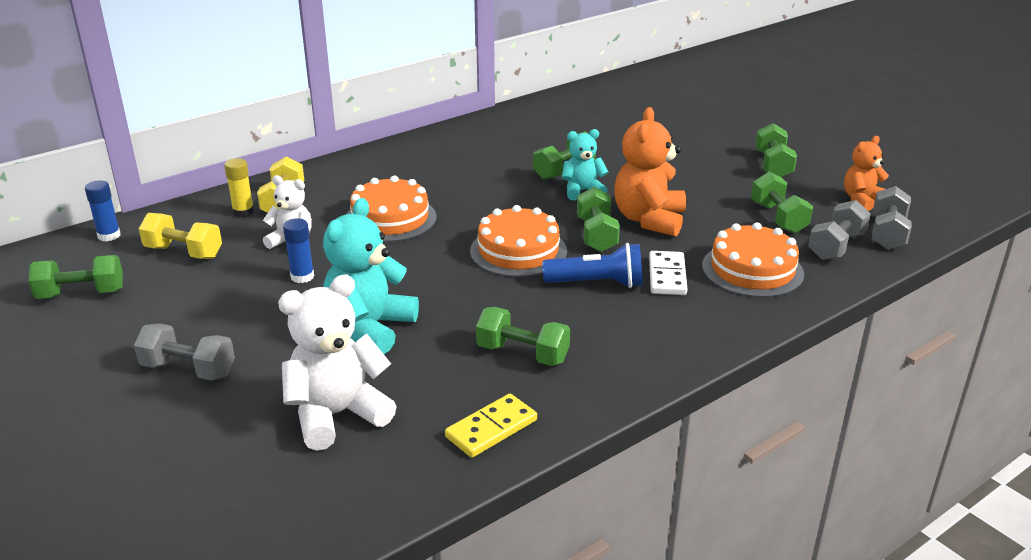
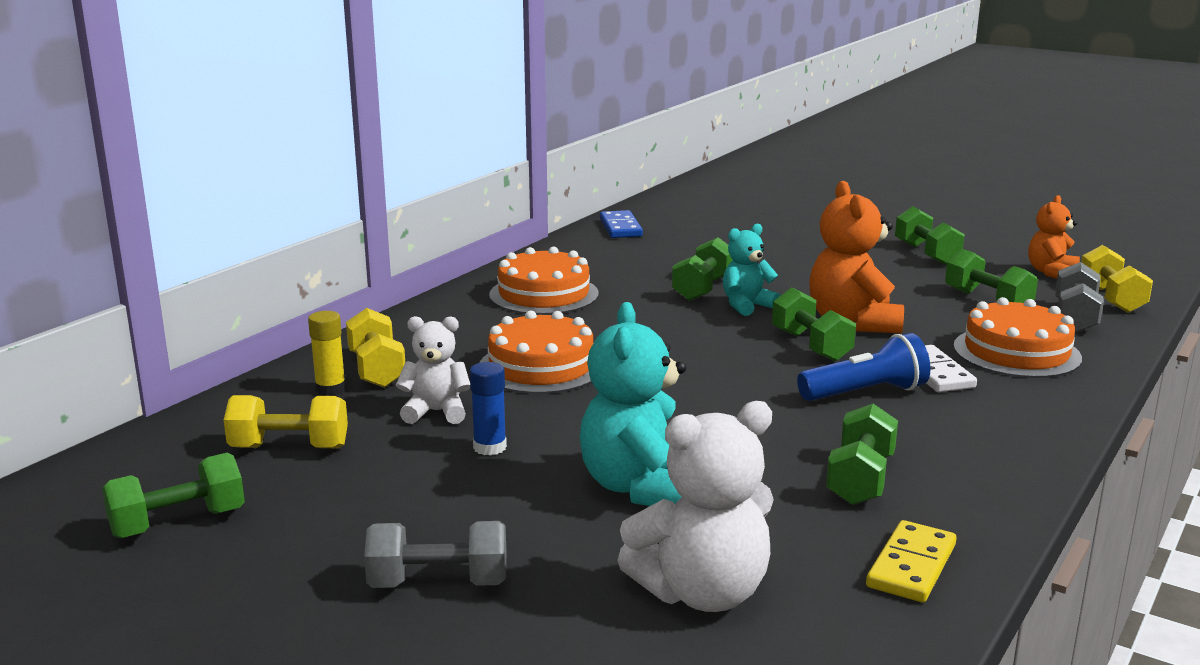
camera: 20 degrees left, 10 degrees down
blue glue stick [85,180,121,241] -> none
white teddy bear [278,274,397,451] -> white teddy bear turned 150 degrees counterclockwise [617,401,774,612]
orange cake [470,205,567,277] -> orange cake moved to [489,247,599,315]
green dumbbell [476,307,570,366] -> green dumbbell turned 75 degrees counterclockwise [826,403,898,505]
grey dumbbell [872,186,912,250] -> yellow dumbbell [1081,245,1153,313]
none -> blue domino [600,210,643,238]

